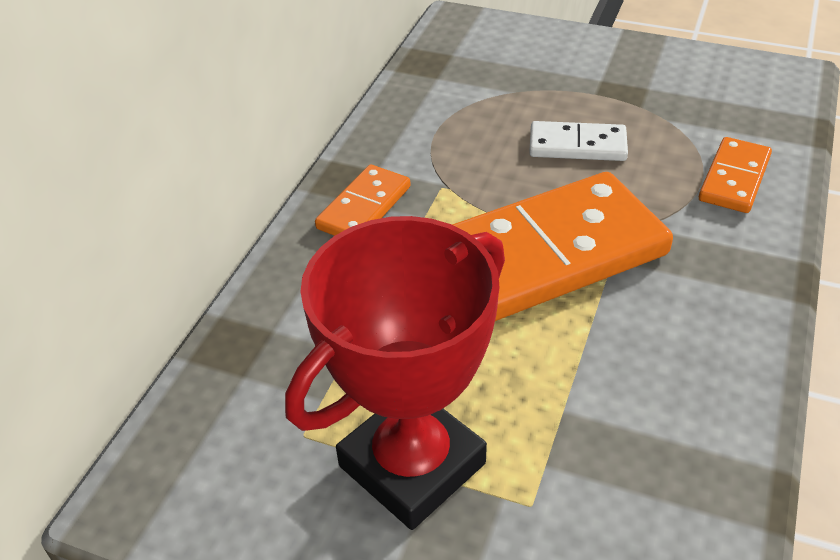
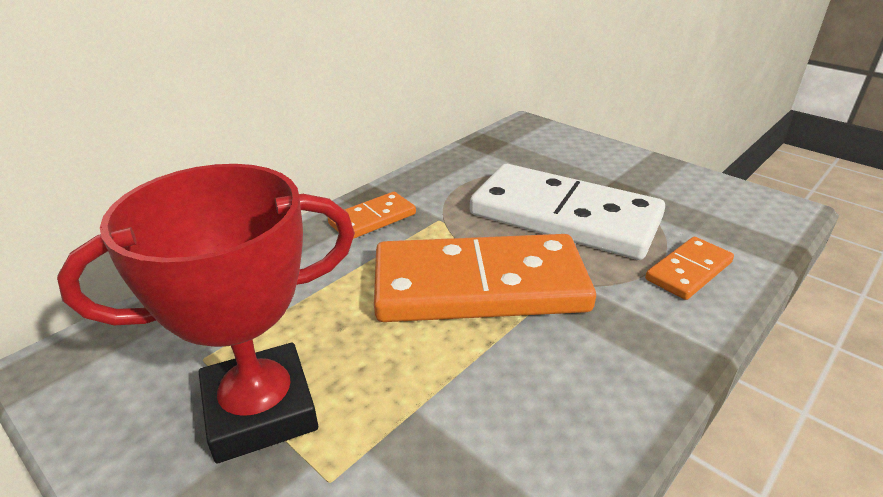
camera: 20 degrees right, 10 degrees down
white domino [529,121,628,161] -> white domino [470,164,665,260], size x2.17

